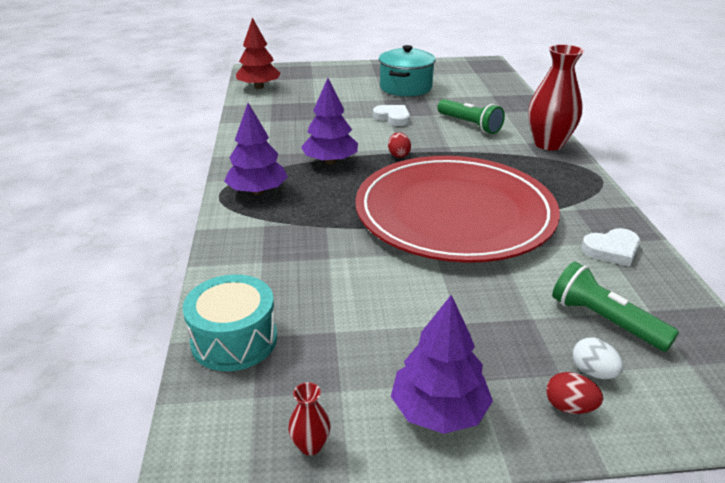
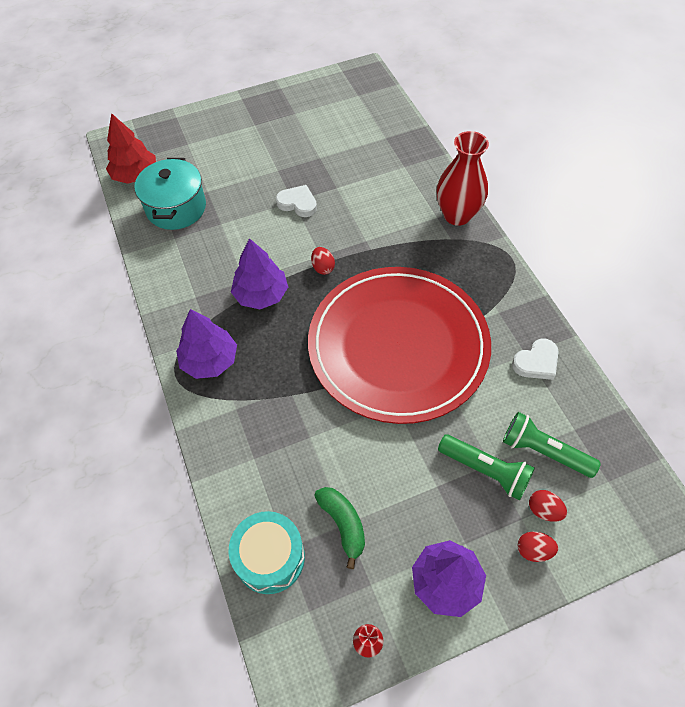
camera: 15 degrees left, 25 degrees up
turquoise pot [379,45,436,96] -> turquoise pot moved to [134,158,206,230]
green flashlight [437,99,505,134] -> green flashlight moved to [438,434,535,500]
white egg [572,338,623,379] -> red egg [529,490,567,522]
none -> green banana [314,487,365,569]

